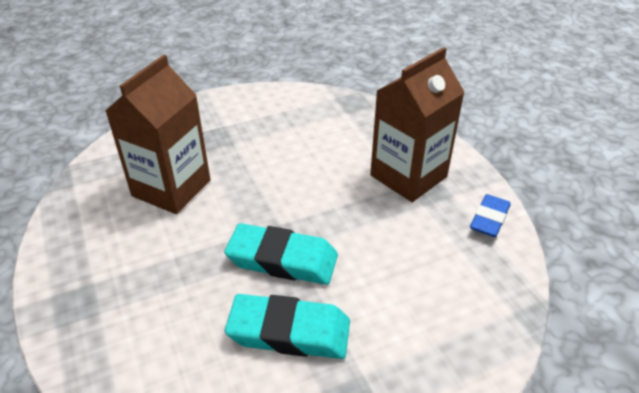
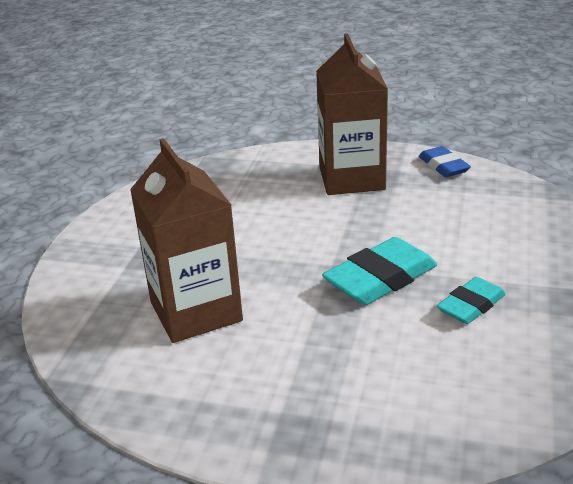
camera: 50 degrees left, 10 degrees down
turquoise eraser [225,294,350,359] -> turquoise eraser [437,277,506,324], size x0.63

